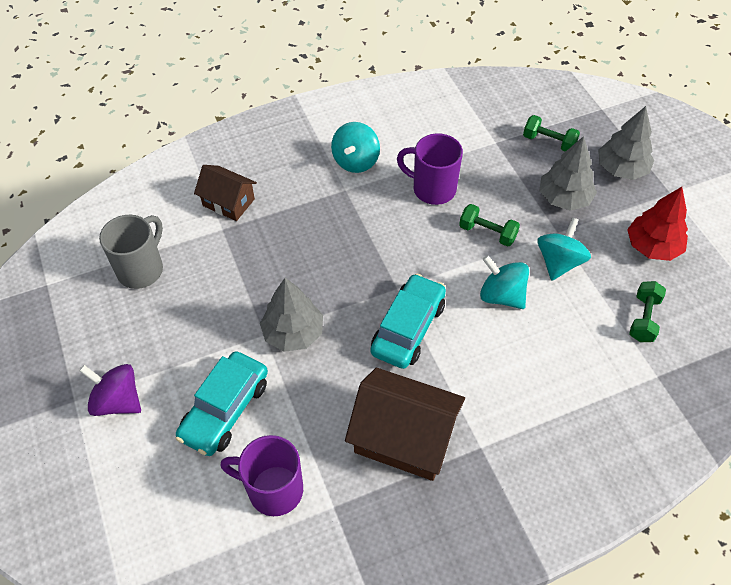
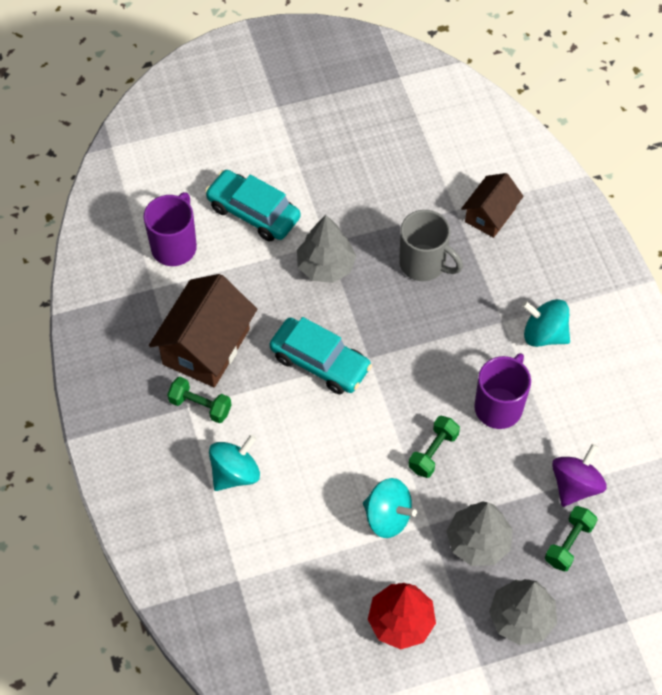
camera: 95 degrees right, 5 degrees up
purple spinning top [79,364,141,416] -> purple spinning top moved to [552,444,607,507]
grey mug [99,215,163,289] -> grey mug moved to [399,210,463,281]
turquoise spinning top [480,255,529,309] -> turquoise spinning top moved to [209,434,260,491]
green dumbbell [629,281,666,342] -> green dumbbell moved to [167,377,231,423]

